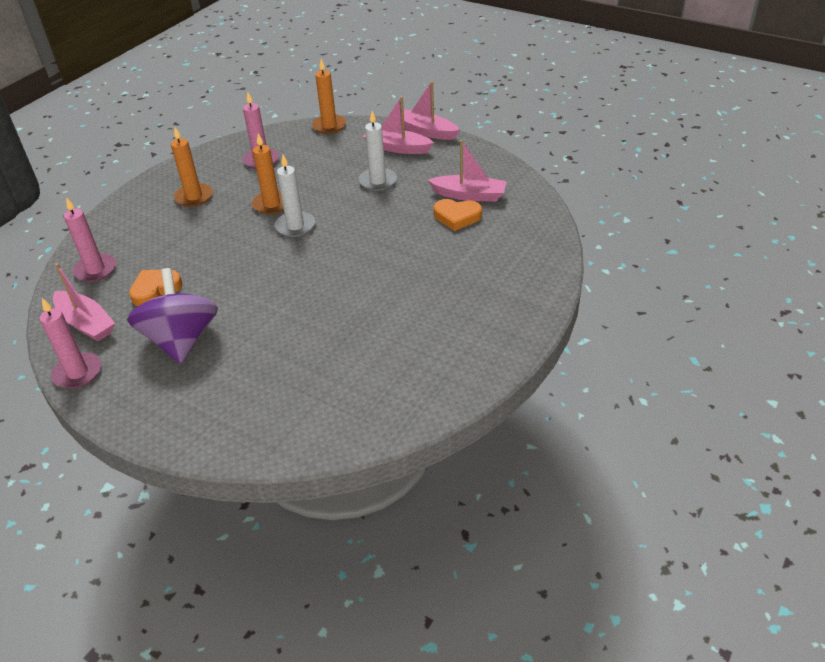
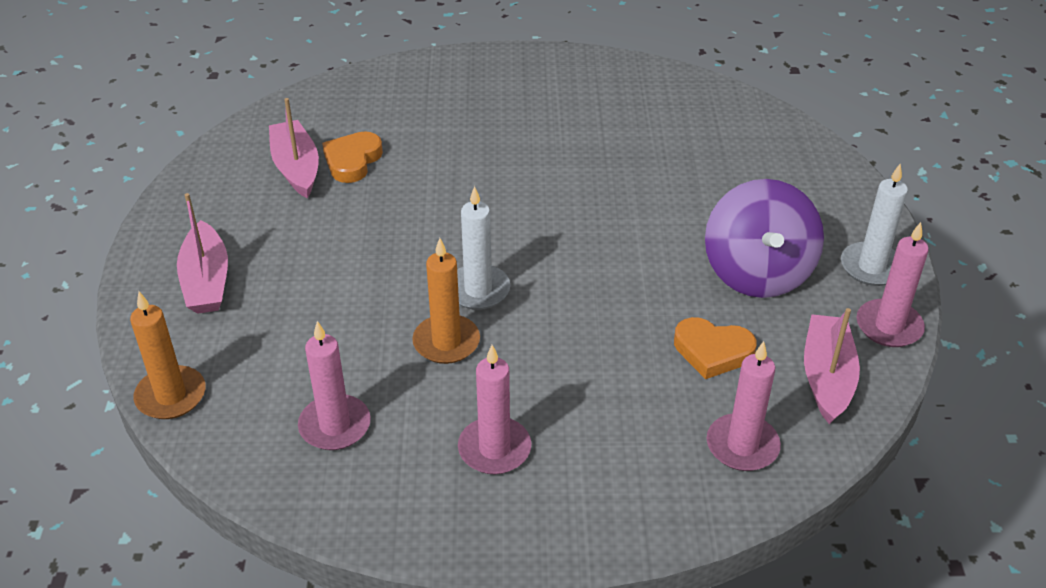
camera: 125 degrees left, 0 degrees up
purple spinning top [127,268,218,364] -> purple spinning top turned 45 degrees counterclockwise [705,179,824,298]
orange candle [171,127,213,207] -> pink candle [458,345,531,474]
white candle [359,111,397,191] -> white candle moved to [841,164,908,286]
pink boat [401,81,460,140] -> none
orange heart [434,199,482,231] -> orange heart turned 135 degrees counterclockwise [322,131,383,183]

